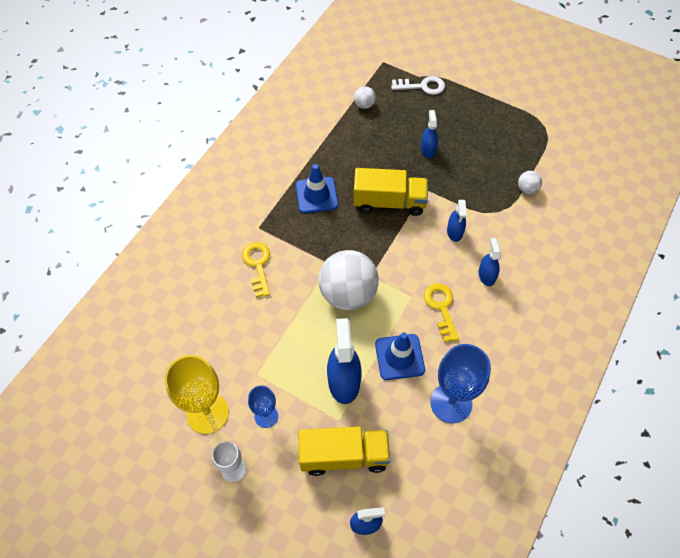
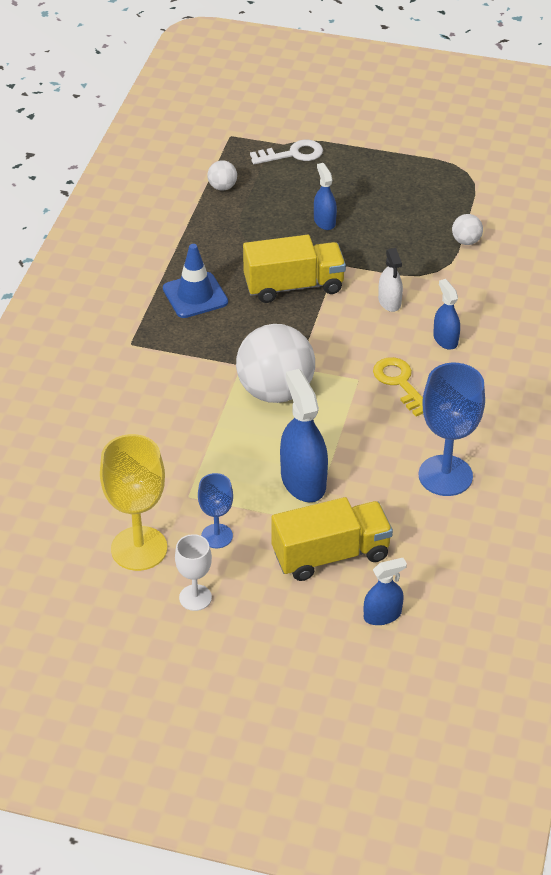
camera: 15 degrees left, 15 degrees down
yellow key [242,242,270,297] -> none
blue traffic cone [375,332,425,380] -> none
blue spray bottle [447,200,466,242] -> white spray bottle [378,248,403,312]

